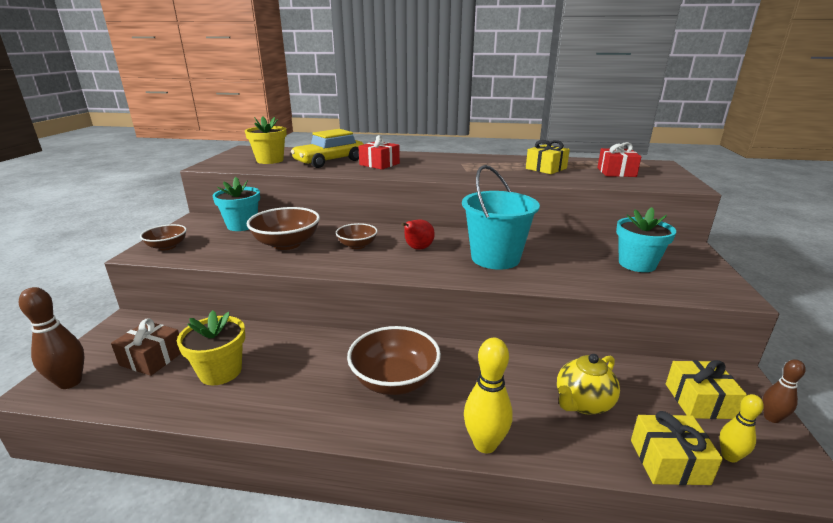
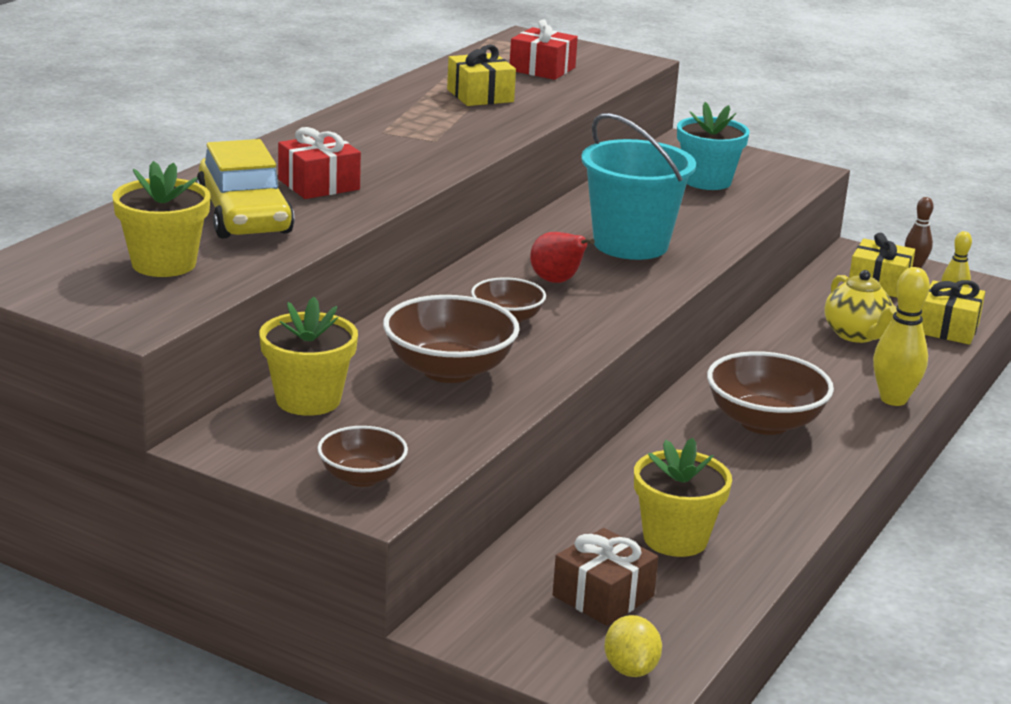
camera: 70 degrees left, 0 degrees up
brown bowling pin [19,287,85,389] -> yellow lemon [604,615,662,677]
turquoise flower pot [213,177,260,231] -> yellow flower pot [260,297,358,416]

